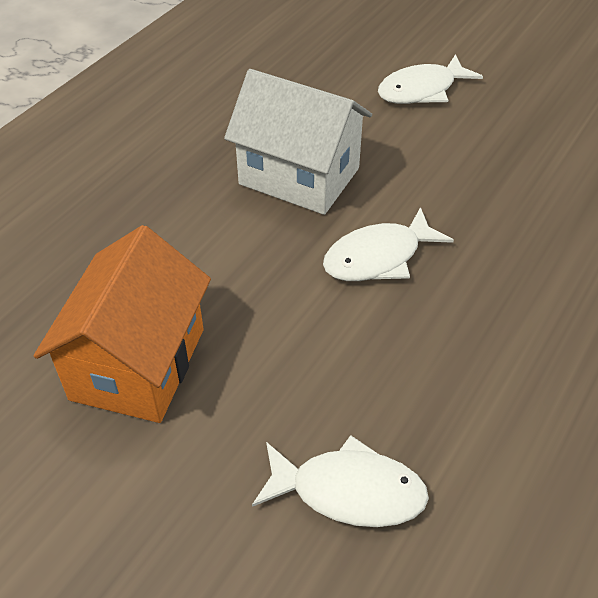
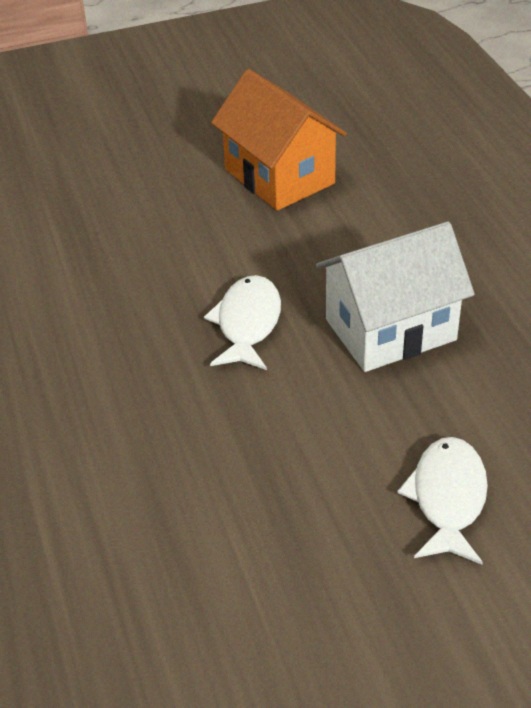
camera: 130 degrees right, 5 degrees down
white fish [252,435,429,527] -> none

